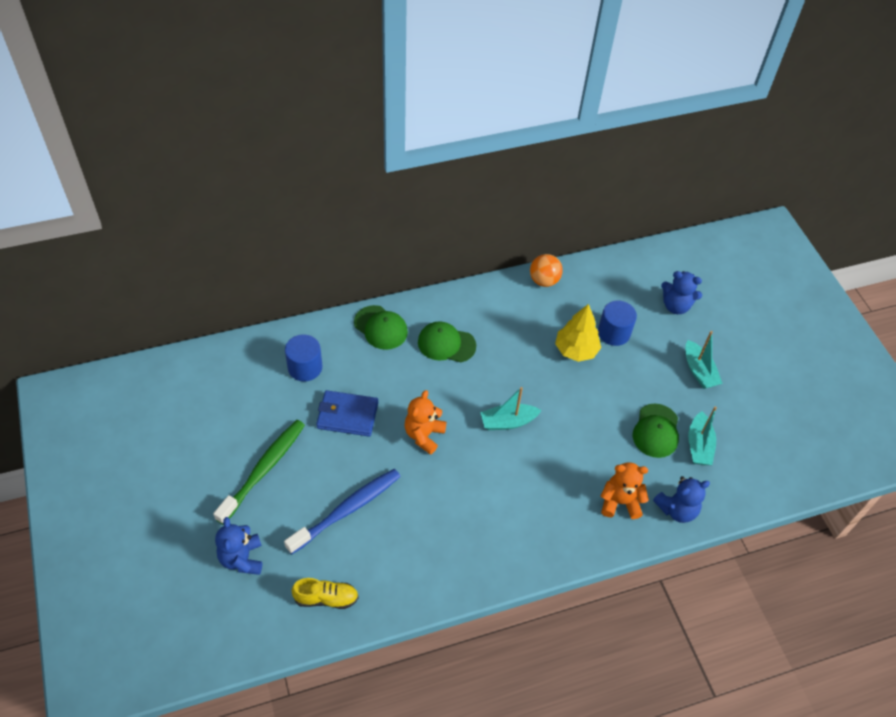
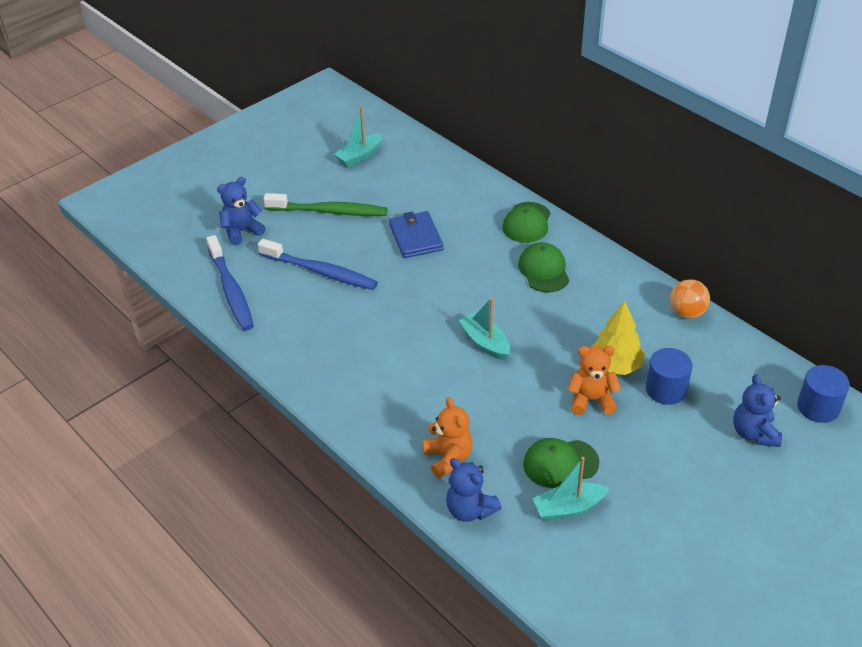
camera: 70 degrees right, 10 degrees down
blue cylinder [285,334,322,381] -> blue cylinder moved to [797,365,850,423]
yellow shoe [291,578,359,609] -> blue toothbrush [206,235,254,330]
orange teddy bear [405,390,447,455] -> orange teddy bear moved to [568,346,621,415]
turquoise boat [685,331,723,389] -> turquoise boat moved to [334,106,382,167]

